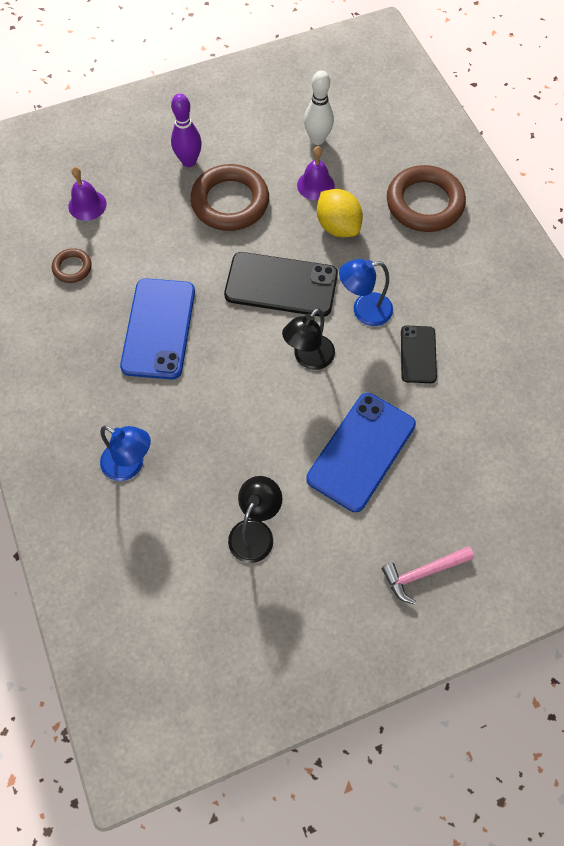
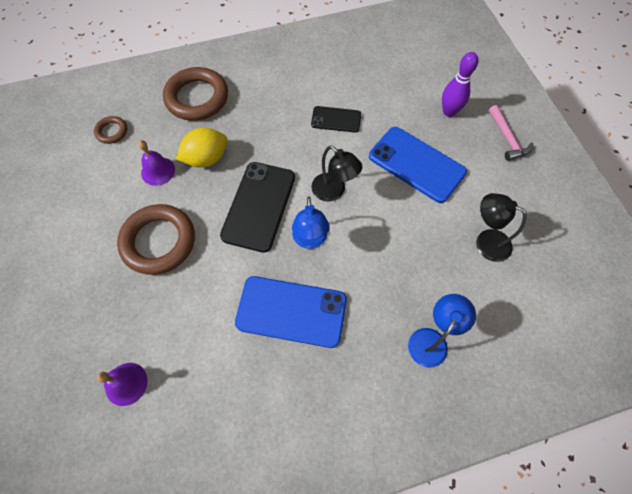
camera: 85 degrees left, 0 degrees up
brown ring [52,248,91,283] -> brown ring moved to [94,116,127,144]
purple bowling pin [171,94,202,167] -> purple bowling pin moved to [442,52,478,117]
white bowling pin [304,70,334,145] -> none
blue lamp [339,259,393,326] -> blue lamp moved to [292,197,330,249]

